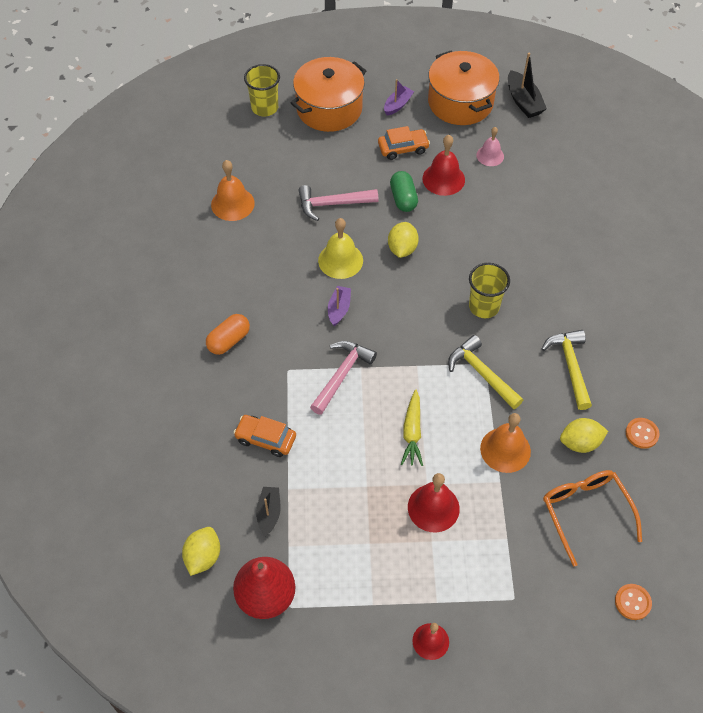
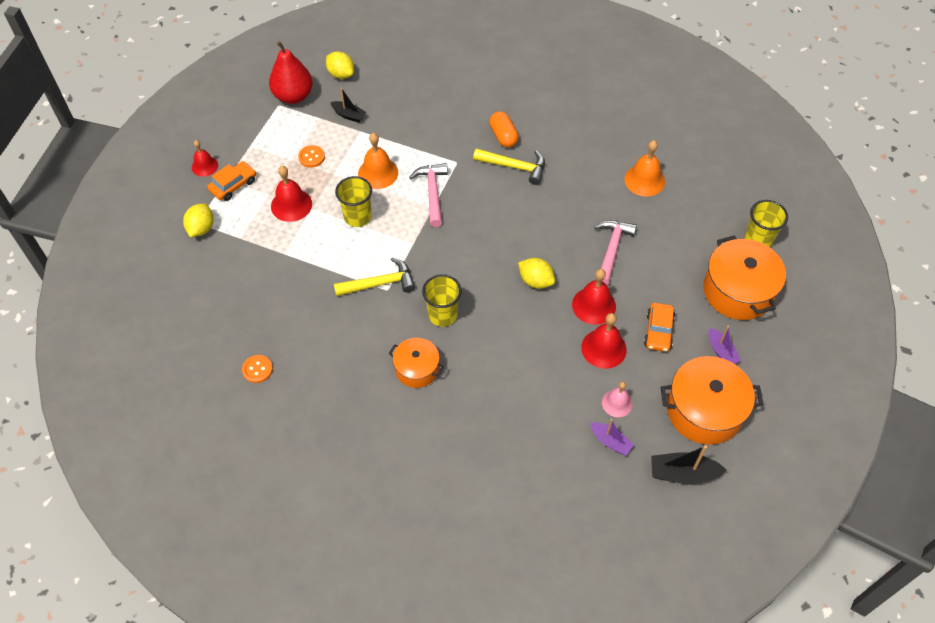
camera: 115 degrees right, 0 degrees up
orange car [234,415,296,457] -> orange car moved to [207,161,256,201]
pink hammer [310,341,377,415] -> pink hammer turned 150 degrees counterclockwise [409,163,448,227]
yellow bell [318,218,363,279] -> none
purple boat [328,286,351,326] -> purple boat moved to [590,419,634,456]
green capsule [390,171,418,212] -> red bell [572,269,616,325]
yellow carrot [401,389,423,466] -> yellow cup [335,176,372,227]
orange bell [480,413,531,473] -> orange bell moved to [358,133,398,189]
yellow hammer [541,330,592,410] -> yellow hammer moved to [473,148,545,185]
orange glasses [543,470,642,566] -> none
yellow lemon [560,418,608,453] -> yellow lemon moved to [183,204,214,237]
orange button [615,584,652,620] -> orange button moved to [298,145,325,168]
none -> orange pot [389,338,444,388]

